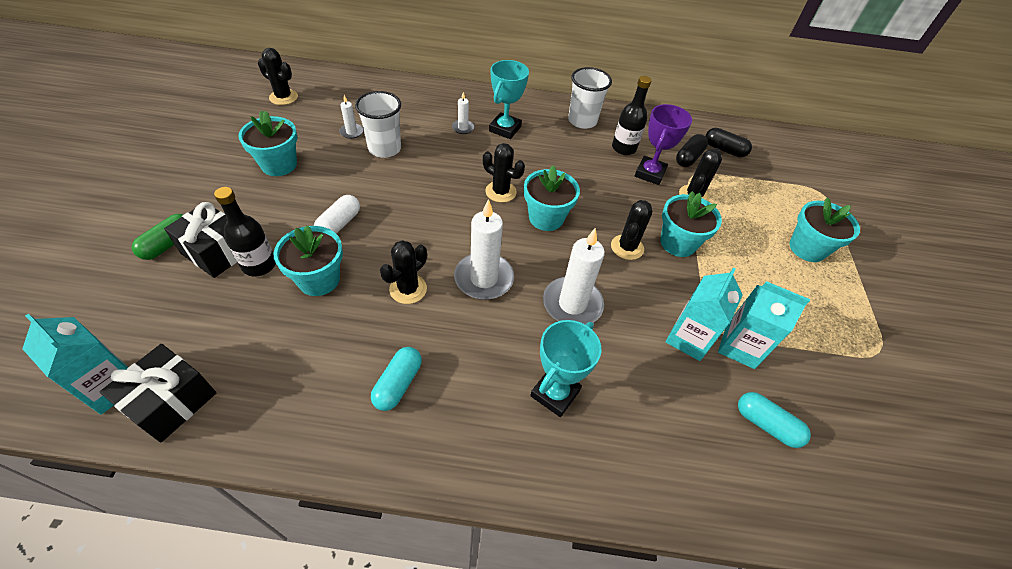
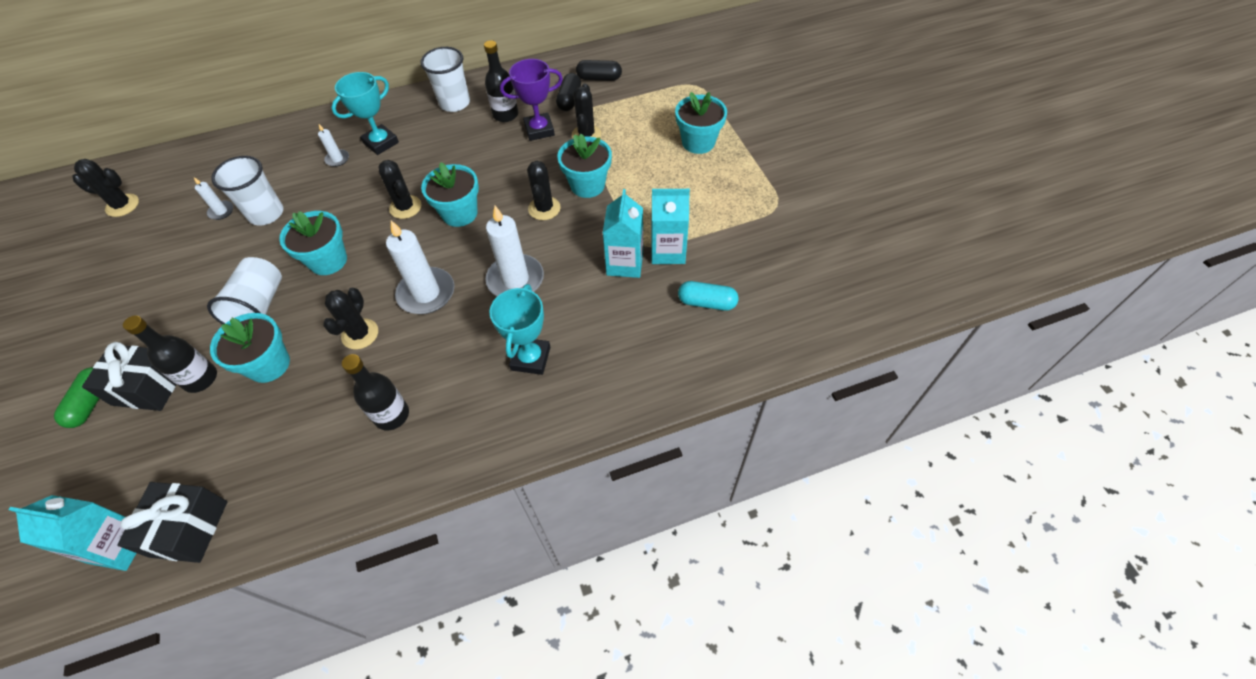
camera: 20 degrees left, 5 degrees up
turquoise flower pot [238,110,297,176] -> turquoise flower pot moved to [279,211,347,275]
white capsule [314,195,360,234] -> white cup [207,257,282,324]
turquoise capsule [371,347,422,411] -> black bottle [342,354,409,430]
black cactus [483,143,525,203] -> black cactus turned 45 degrees clockwise [379,160,422,219]
turquoise trophy [489,60,529,139] -> turquoise trophy turned 45 degrees clockwise [331,72,399,155]
purple trophy [635,104,692,185] -> purple trophy turned 75 degrees clockwise [500,59,563,141]

